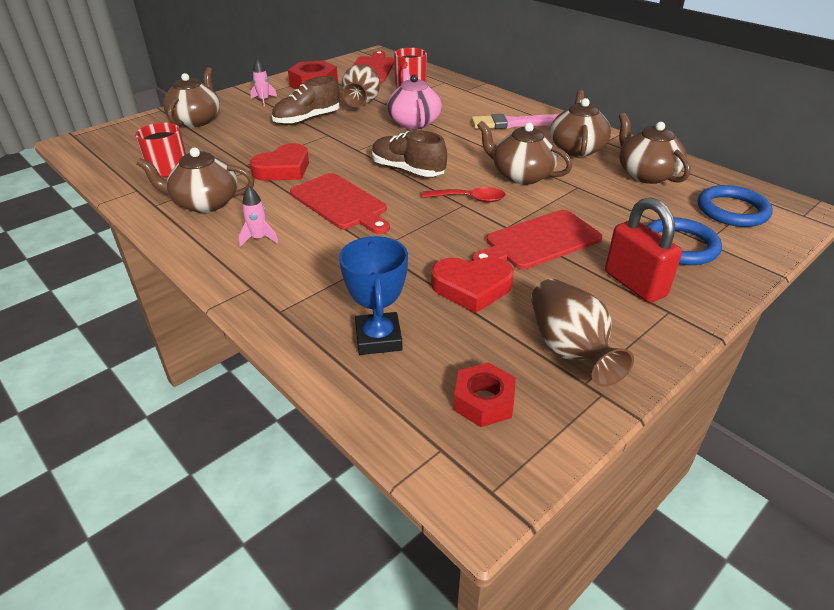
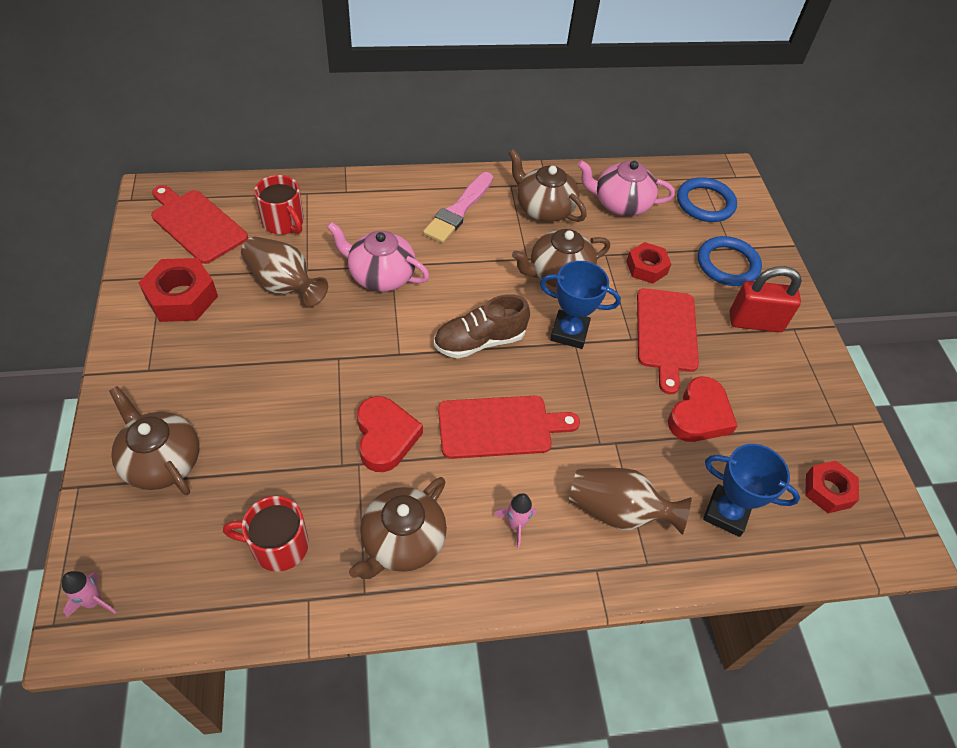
camera: 60 degrees left, 15 degrees up
pink rocket [250,59,277,106] -> pink rocket moved to [62,571,116,617]
brown shoe [272,76,340,125] -> none
red spoon [422,187,506,202] -> blue trophy [540,261,621,349]
brown vase [531,279,634,386] -> brown vase moved to [569,468,691,535]
brown teapot [619,113,691,184] -> pink teapot [578,160,675,216]
none -> red nut [626,242,671,284]

